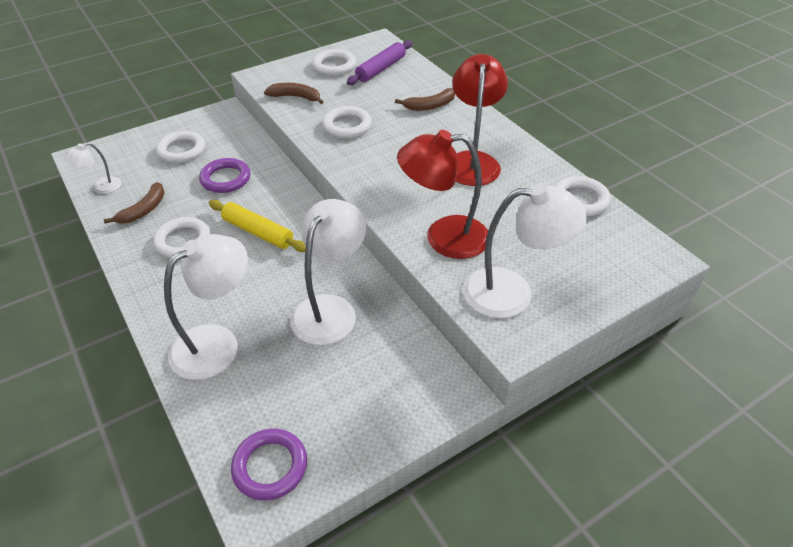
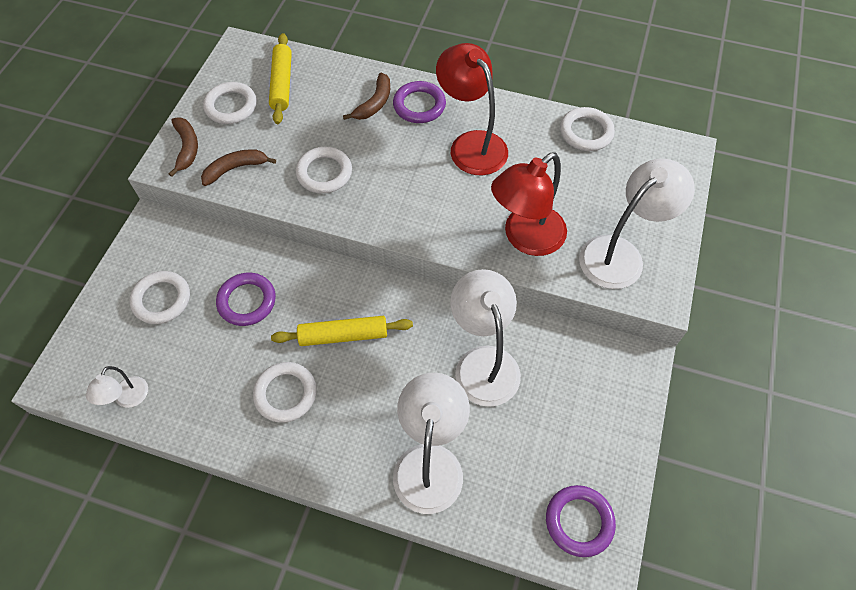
camera: 40 degrees left, 15 degrees up
brown banana [104,182,165,224] -> brown banana moved to [169,117,198,177]
purple rolling pin [347,40,412,85] -> yellow rolling pin [269,33,292,124]
none -> purple ring [393,81,446,123]

